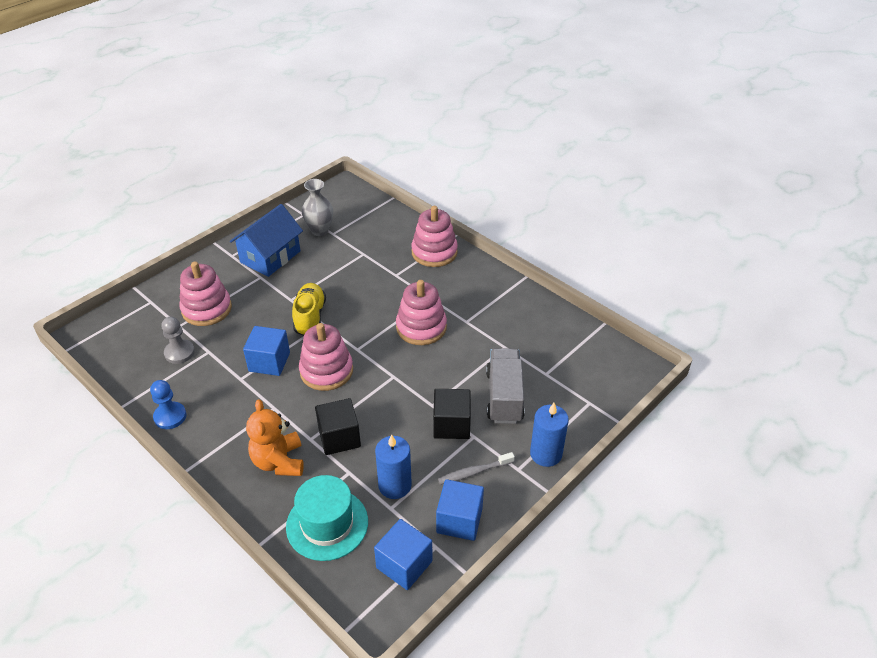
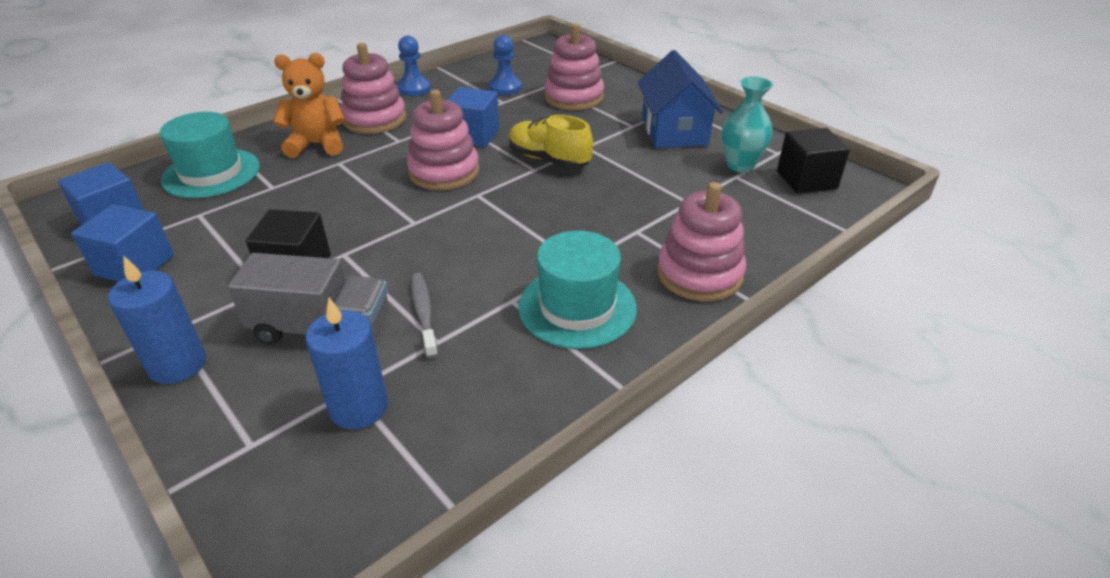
camera: 95 degrees right, 5 degrees down
grey pawn [161,317,195,364] -> blue pawn [489,35,522,95]
blue house [230,204,303,277] -> blue house turned 45 degrees clockwise [638,50,723,148]
yellow shoe [292,283,326,335] -> yellow shoe turned 150 degrees counterclockwise [509,115,593,169]
grey vase [302,179,333,236] -> turquoise vase [722,76,773,173]
black cube [315,398,361,455] -> black cube moved to [777,128,850,194]
blue candle [375,434,412,499] -> blue candle moved to [306,298,388,429]
pink stacking toy [396,280,447,345] -> pink stacking toy moved to [341,43,406,134]
grey toothbrush [438,452,515,485] -> grey toothbrush moved to [411,273,438,358]
none -> turquoise hat [518,230,637,349]

